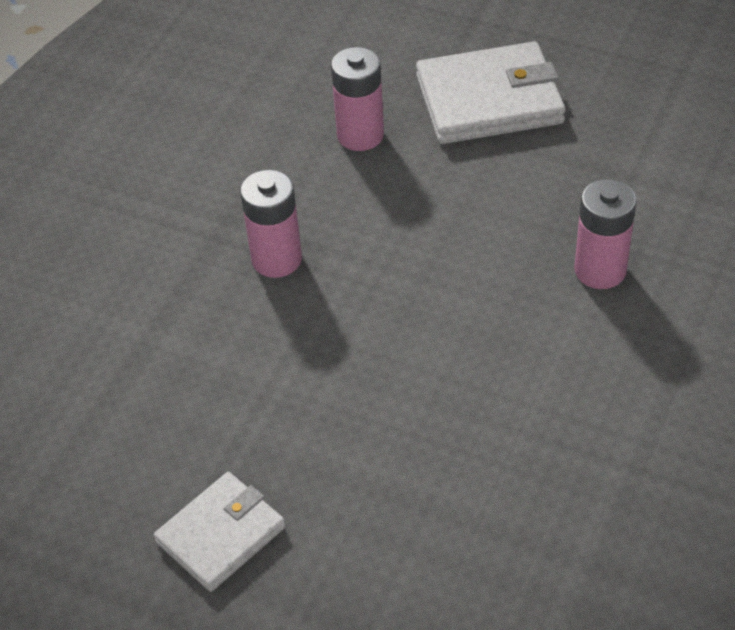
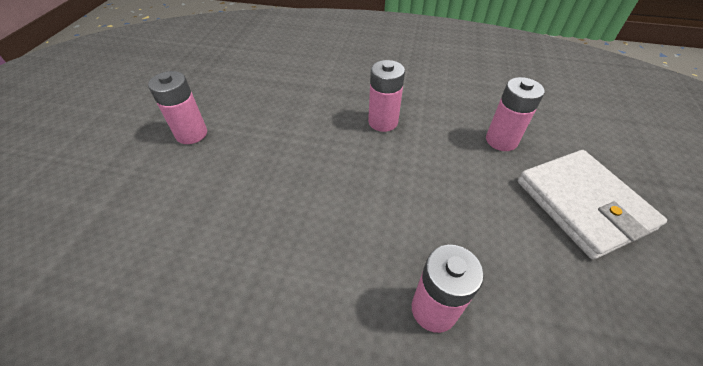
camera: 75 degrees right, 0 degrees up
white wallet [154,472,285,592] -> pink battery [148,71,207,144]

